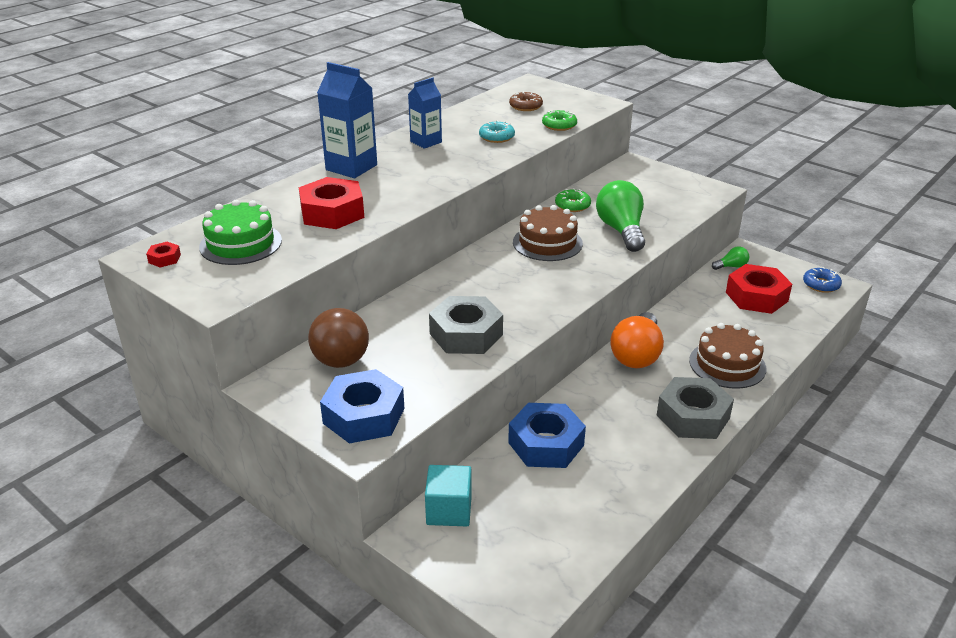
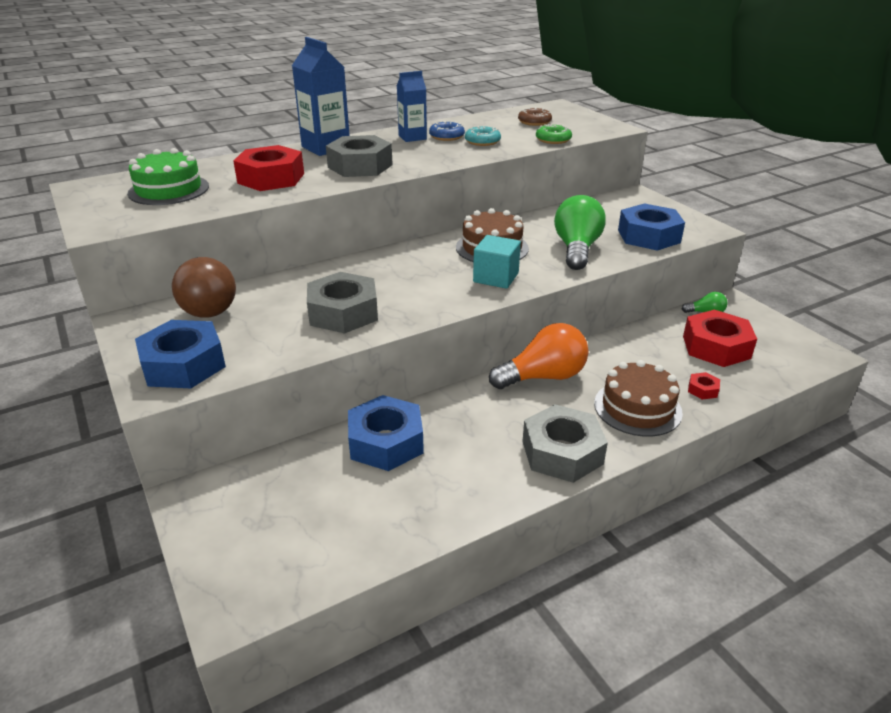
camera: 20 degrees right, 0 degrees up
red nut [146,242,181,268] -> red nut moved to [688,372,720,400]
turquoise cube [425,465,472,526] -> turquoise cube moved to [473,235,521,289]
green donut [555,188,591,212] -> none
orange light bulb [610,312,664,368] -> orange light bulb turned 150 degrees counterclockwise [489,323,588,389]
blue donut [803,267,842,293] -> blue donut moved to [429,121,465,141]
none -> grey nut [326,135,393,177]
none -> blue nut [618,203,685,251]

